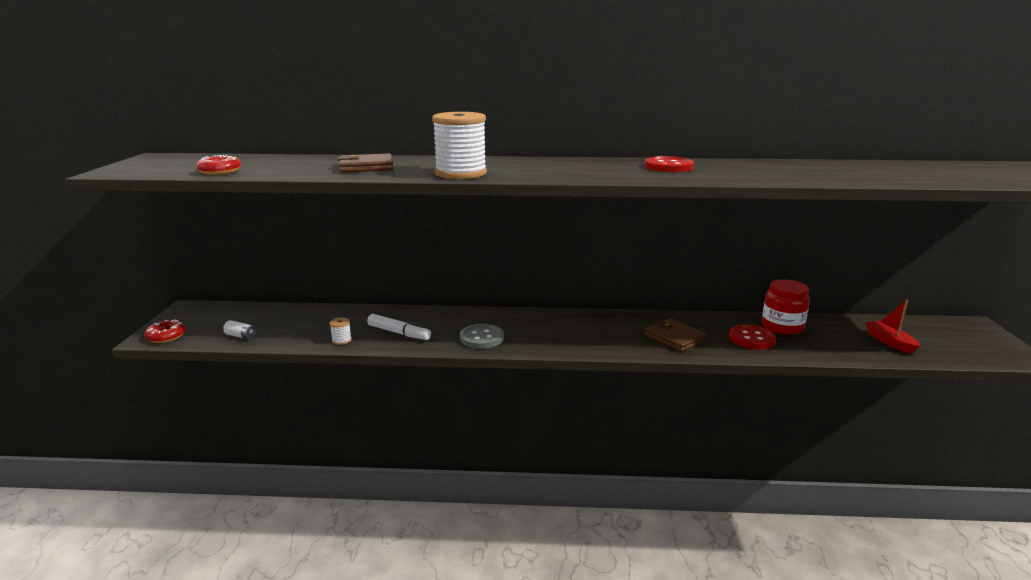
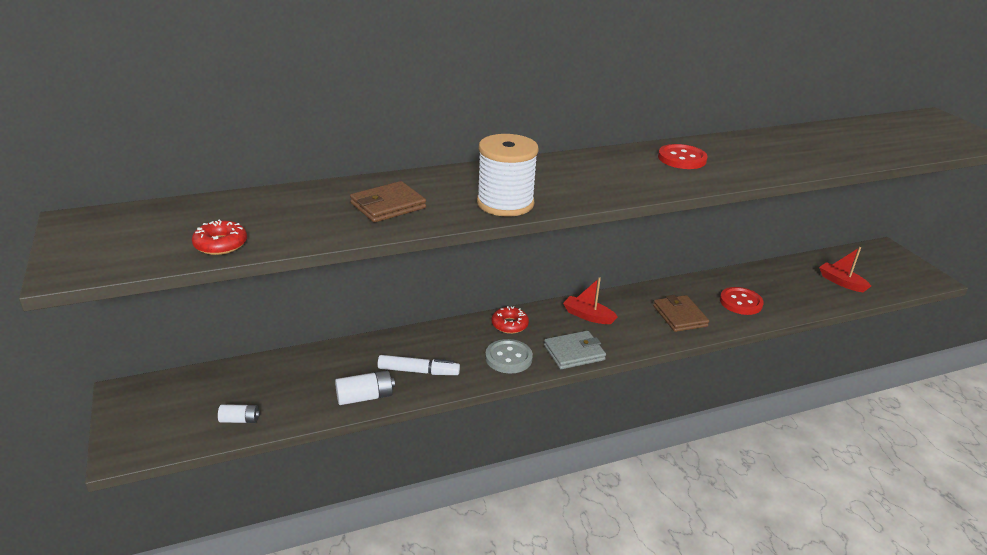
camera: 25 degrees left, 10 degrees up
red donut [144,319,186,343] -> red donut moved to [492,306,529,334]
white spool [330,318,352,345] -> white battery [335,370,395,405]
brown wallet [645,318,707,352] -> brown wallet turned 45 degrees clockwise [653,295,709,332]
red jar [762,279,810,335] -> none
none -> grey wallet [544,331,606,369]
none -> red boat [563,277,618,324]

